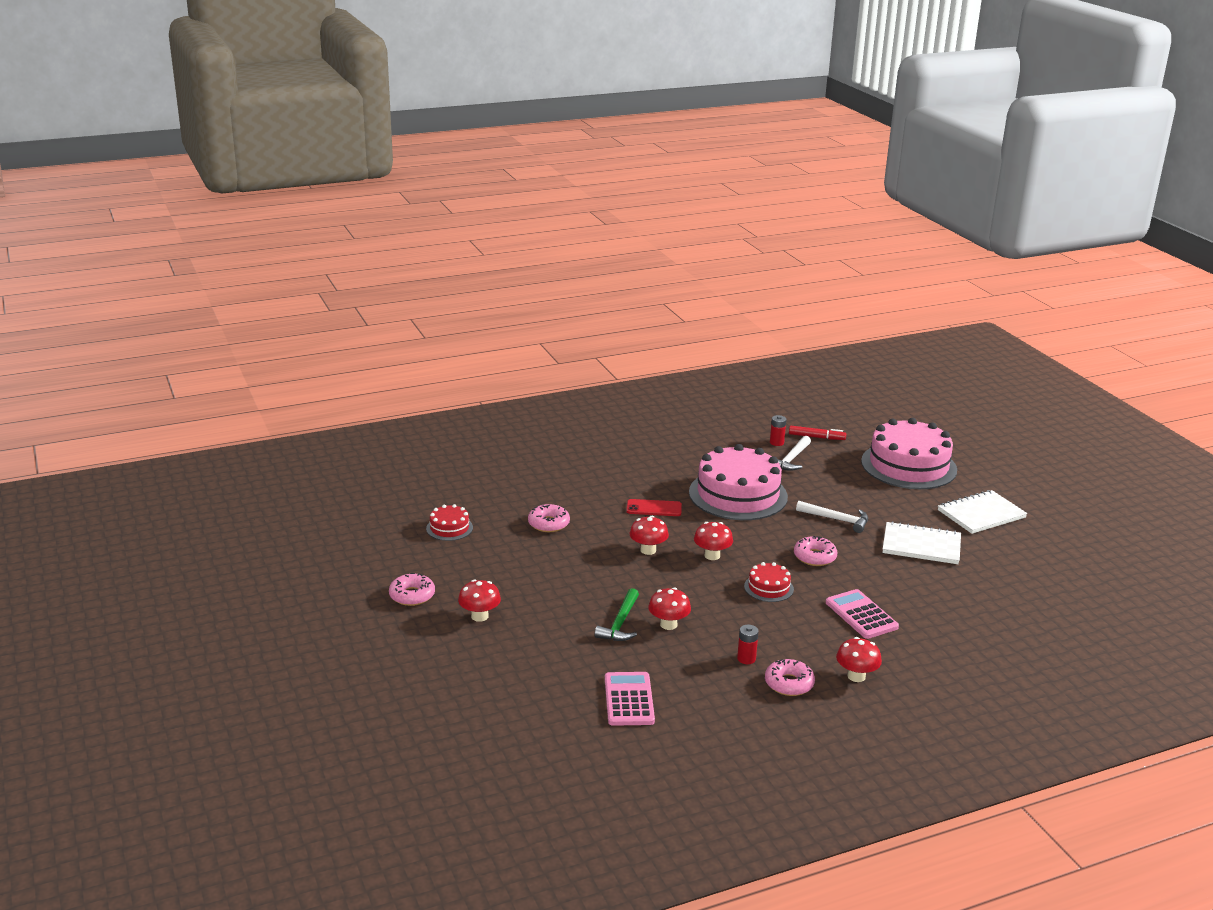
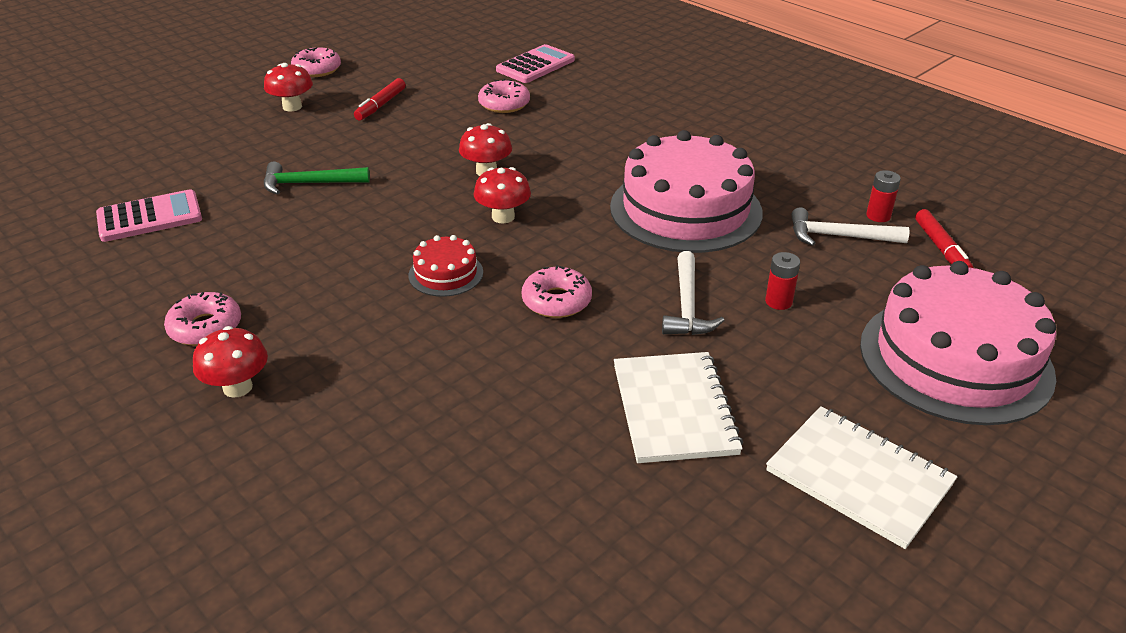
camera: 70 degrees right, 10 degrees up
red cake [426,504,473,541] -> none
red phone [626,499,682,516] -> none
red mushroom [648,587,691,630] -> none
red battery [737,625,759,664] -> red battery moved to [765,252,800,310]
pink calculator [826,589,899,639] -> pink calculator moved to [496,44,575,83]
none -> red marker [354,78,406,120]

